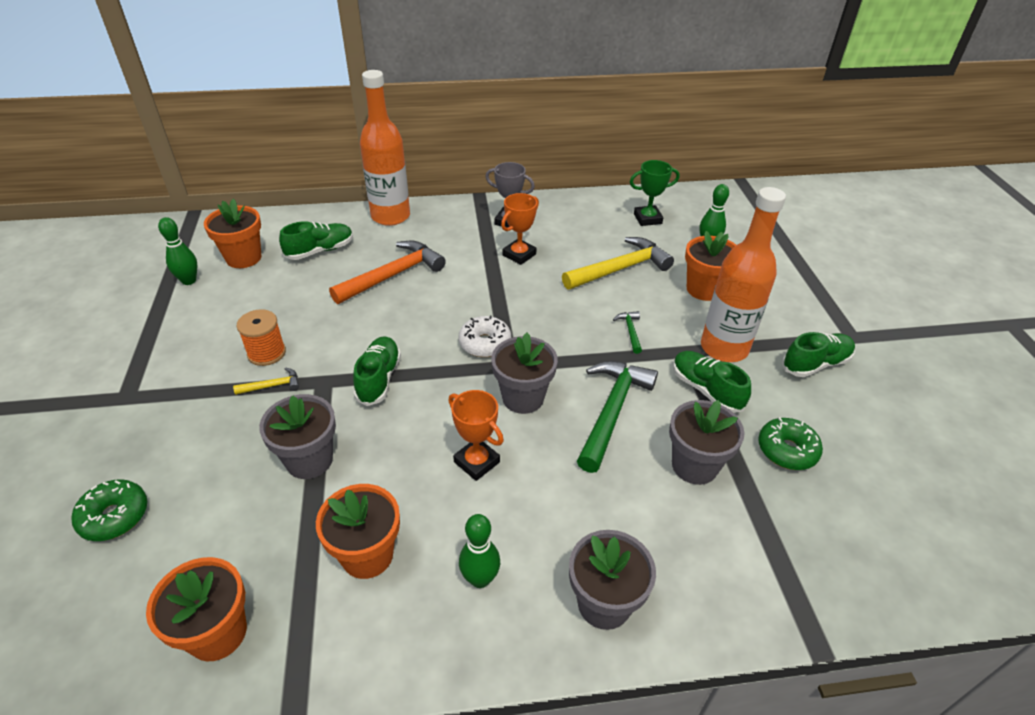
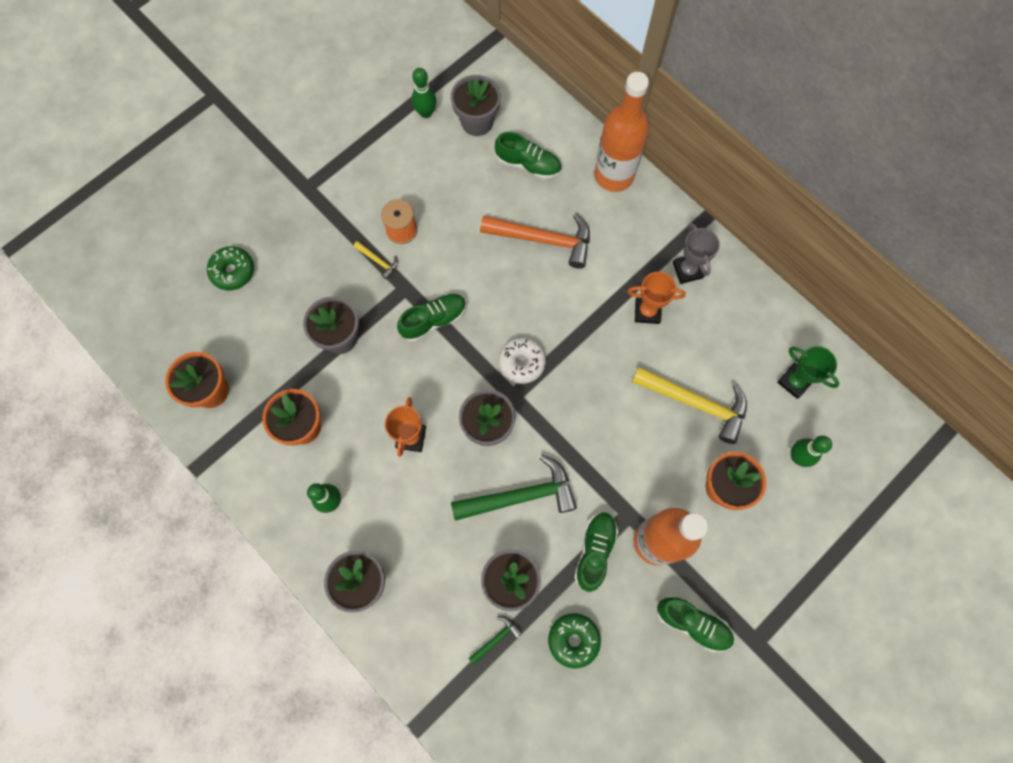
camera: 55 degrees right, 30 degrees up
orange flower pot [204,199,261,268] -> grey flower pot [451,75,501,136]
green hammer [613,311,642,354] -> green hammer moved to [468,616,522,665]

